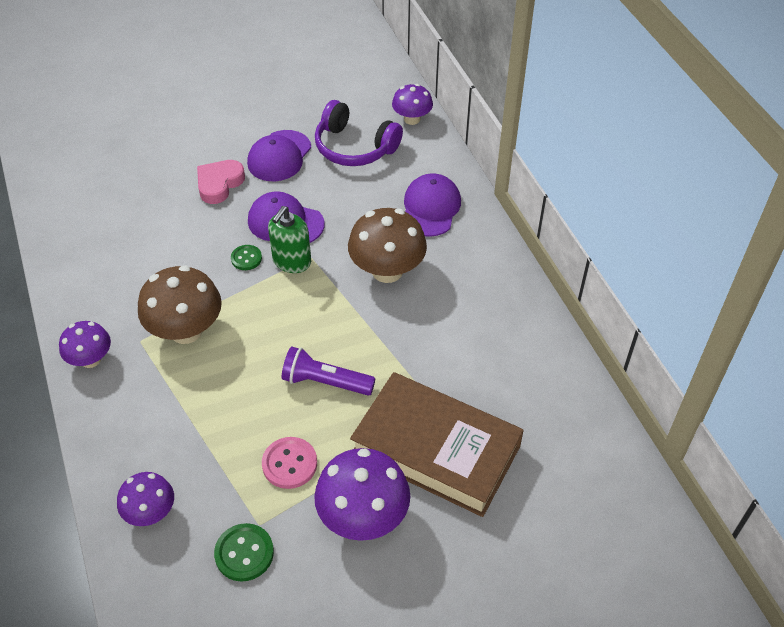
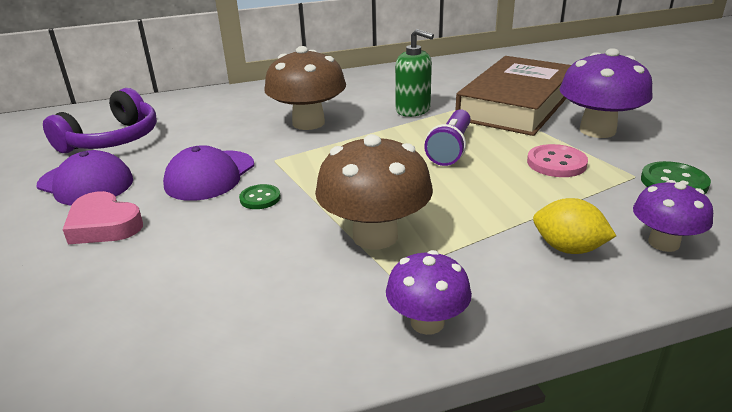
camera: 85 degrees left, 20 degrees down
green soap dispenser [268,206,311,273] -> green soap dispenser moved to [395,29,434,117]
purple mushroom [392,84,433,125] -> none
purple cap [404,173,461,237] -> none
none -> yellow lemon [533,198,616,254]

